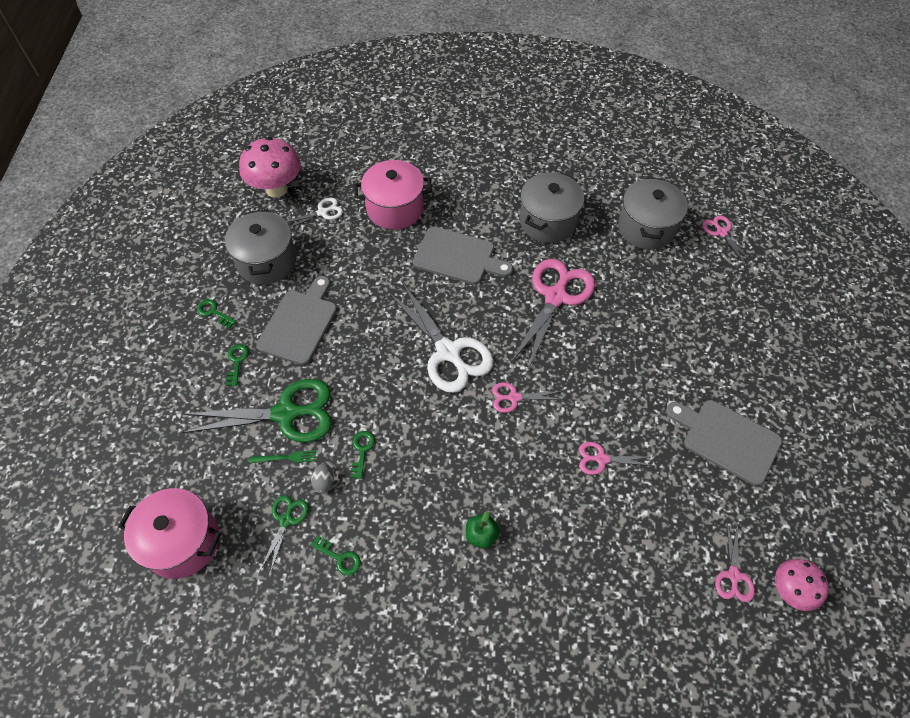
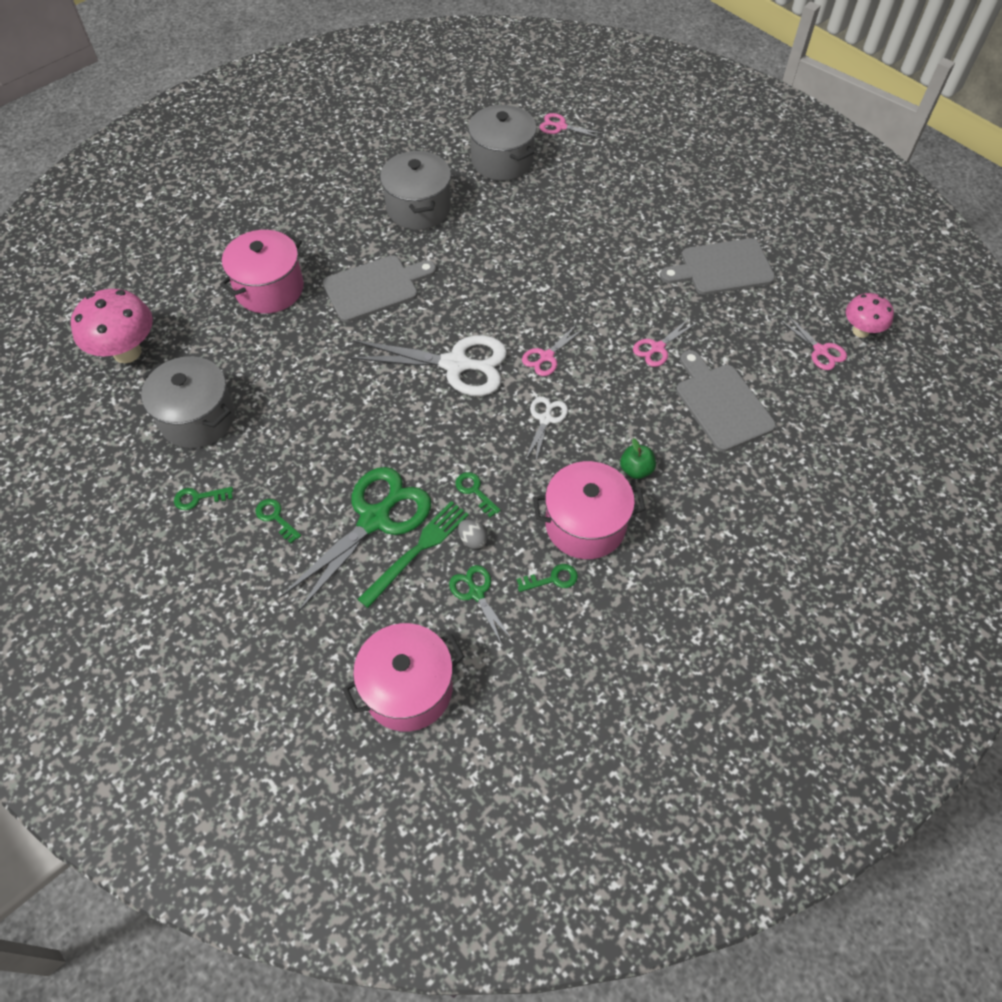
camera: 45 degrees left, 0 degrees up
green fork [249,450,316,463] -> green fork [358,501,469,608], size x1.81
grey cutting board [256,276,337,365] -> grey cutting board moved to [676,350,776,452]
white scissors [287,197,343,228] -> white scissors moved to [525,397,568,464]
pink scissors [511,259,595,370] -> none
none -> pink pot [533,461,646,559]

